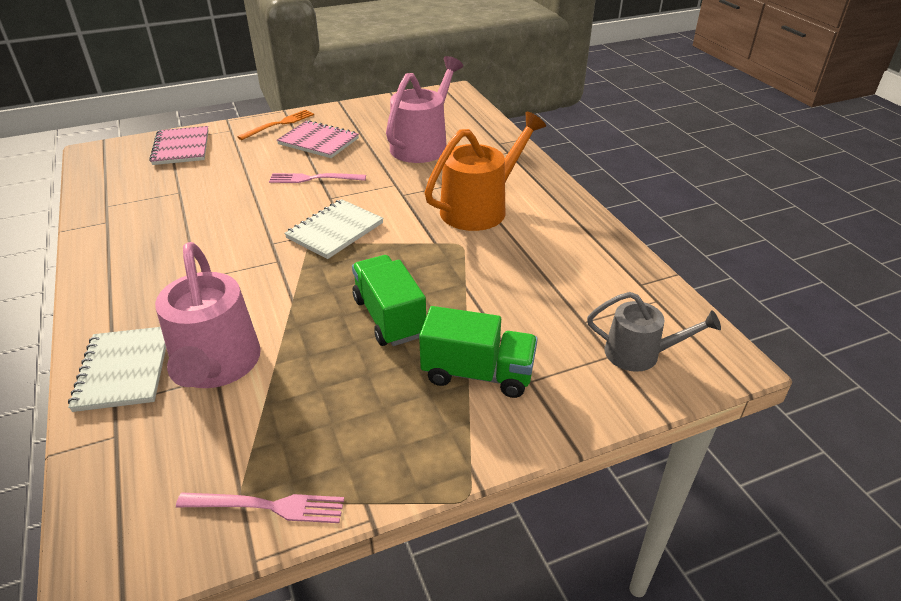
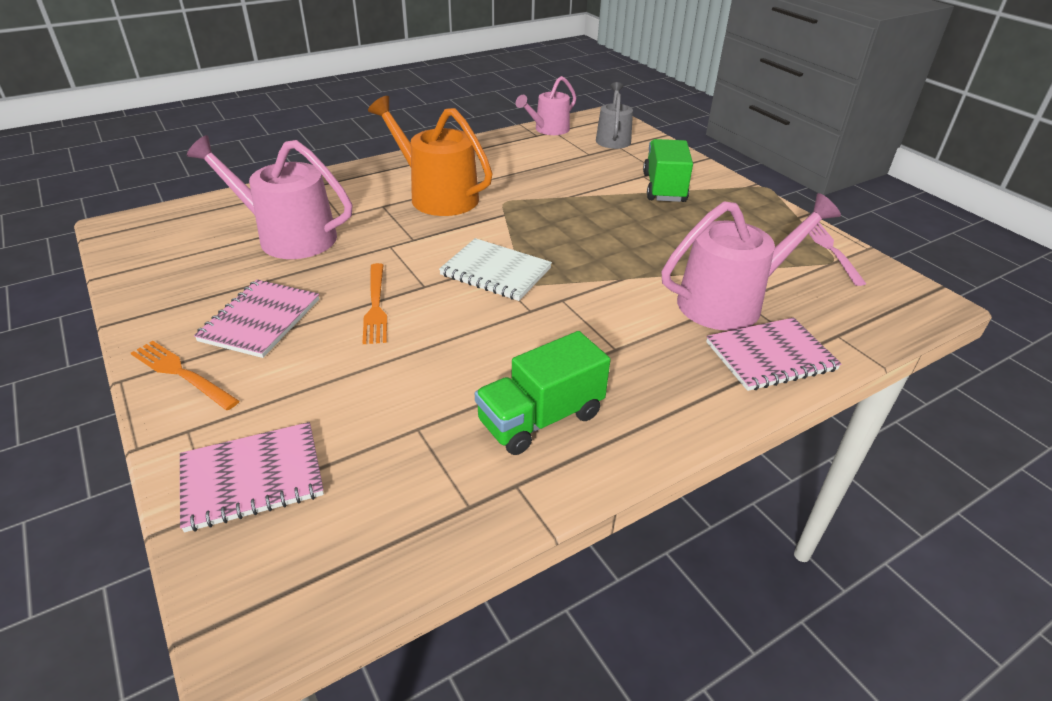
camera: 100 degrees left, 0 degrees up
white notebook [68,327,166,412] -> pink notebook [706,317,841,391]
pink fork [269,173,366,183] -> orange fork [362,263,387,344]
green truck [352,255,426,346] -> green truck moved to [475,331,611,455]
none -> pink watering can [516,76,576,135]

